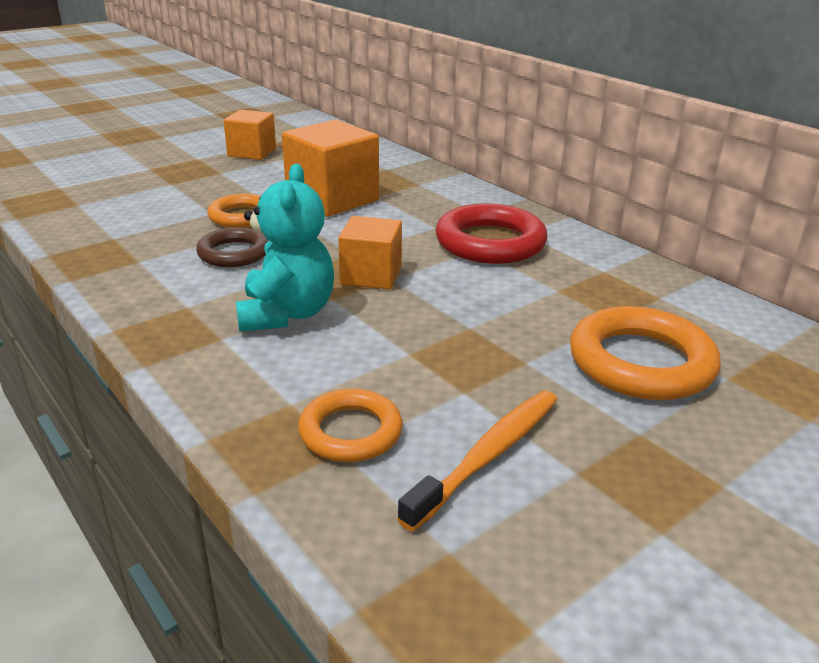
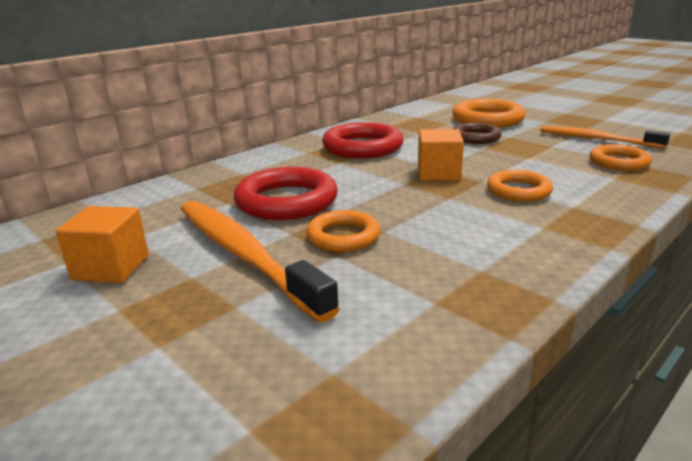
camera: 95 degrees left, 5 degrees down
brown ring [196,228,269,267] -> brown ring moved to [453,123,502,144]
turquoise teddy bear [236,164,334,332] -> orange ring [487,170,553,202]
orange cube [282,119,379,217] -> red ring [234,167,338,220]
none -> orange toothbrush [180,201,340,322]

